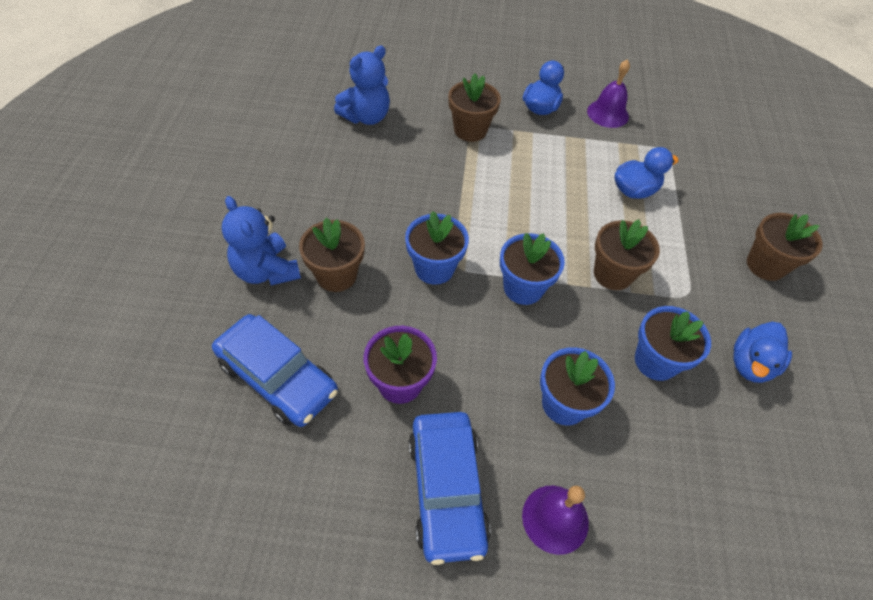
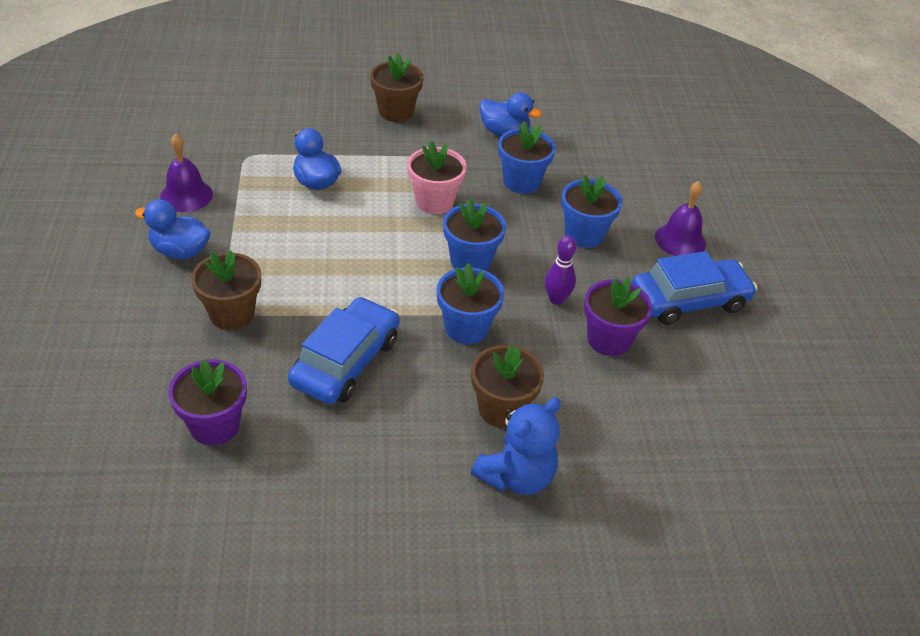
camera: 100 degrees left, 10 degrees down
blue car [212,314,338,427] -> blue car moved to [288,297,400,405]
blue teddy bear [334,46,390,125] -> purple flower pot [168,359,247,445]
brown flower pot [594,219,660,290] -> pink flower pot [407,141,467,214]
none -> purple bowling pin [545,236,577,305]

